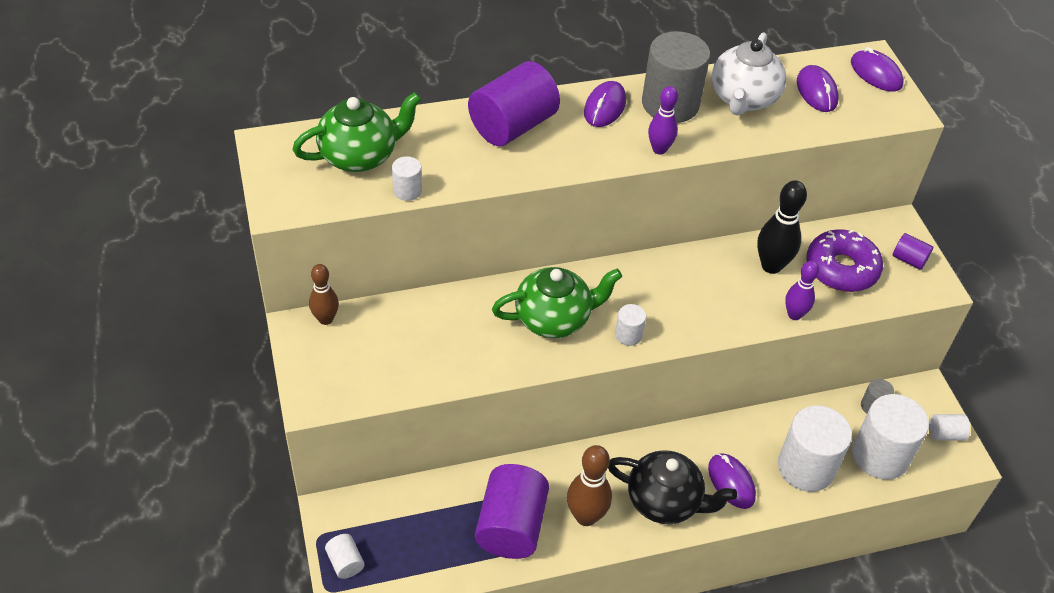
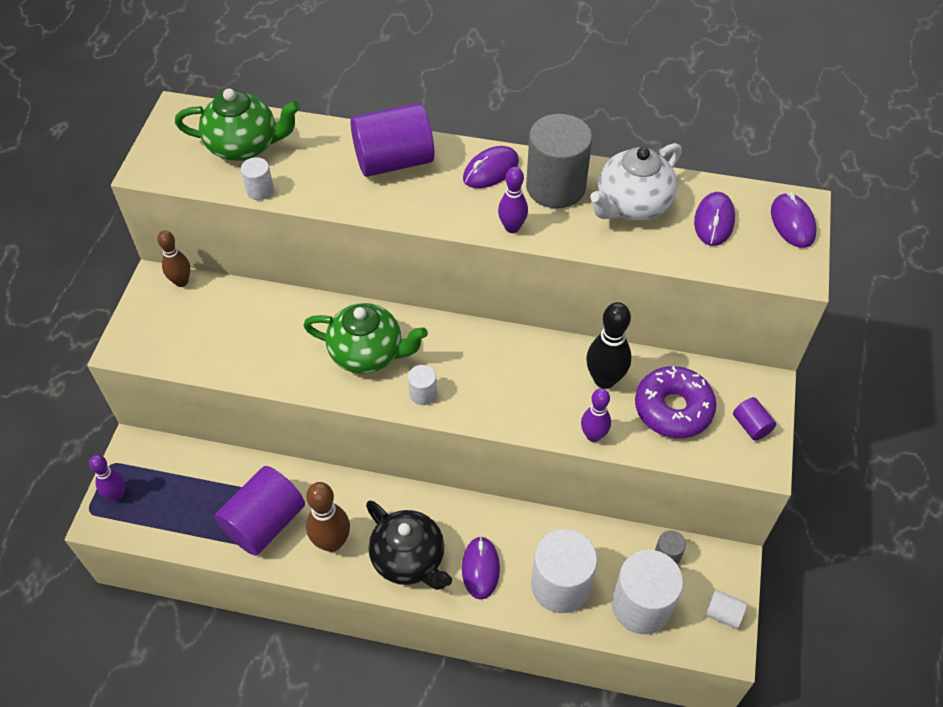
camera: 30 degrees right, 5 degrees up
white cylinder [325,534,364,579] -> purple bowling pin [89,455,125,501]

